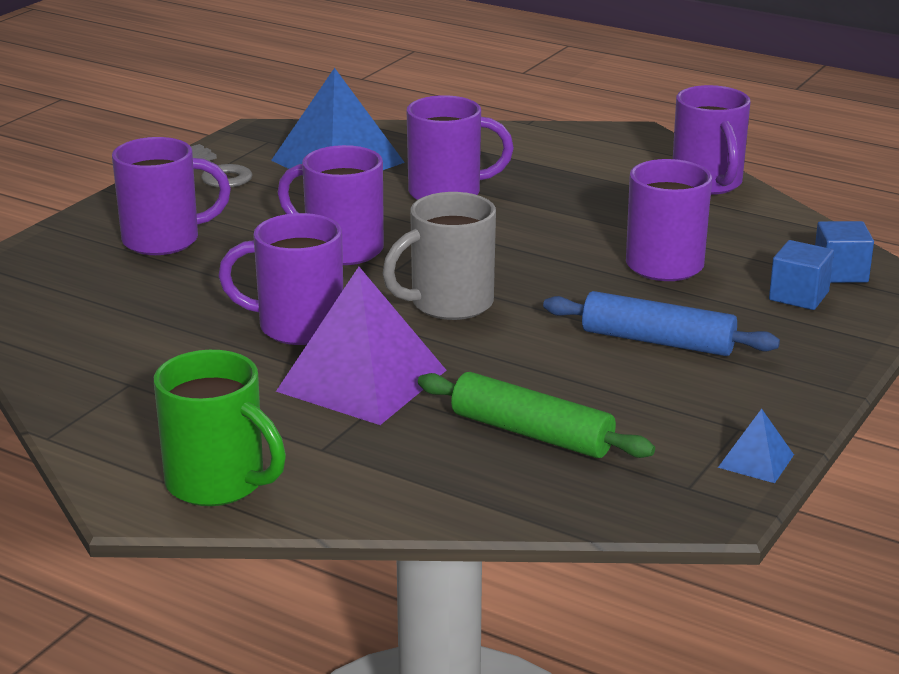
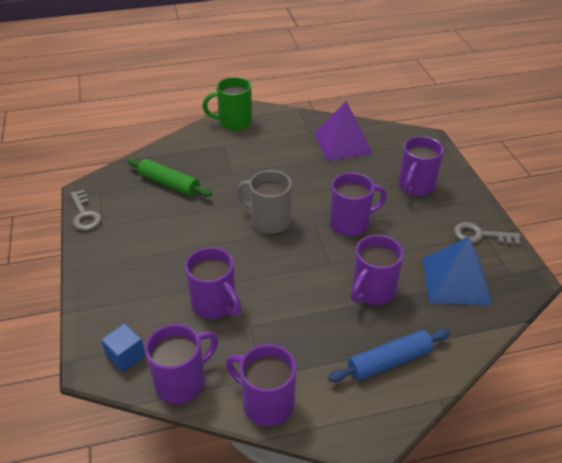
camera: 135 degrees right, 15 degrees up
purple mug [218,213,343,345] -> purple mug moved to [145,324,218,404]
purple pyramid [276,267,447,425] -> purple pyramid moved to [314,101,373,161]
grey mug [382,192,496,320] -> grey mug turned 75 degrees counterclockwise [237,170,292,234]
green rolling pin [418,372,655,458] -> green rolling pin turned 45 degrees clockwise [127,158,212,197]
blue rolling pin [543,291,780,356] -> blue rolling pin moved to [328,329,450,382]
blue pyramid [718,409,794,483] -> grey key [70,189,102,231]
blue cube [769,240,834,310] -> none

